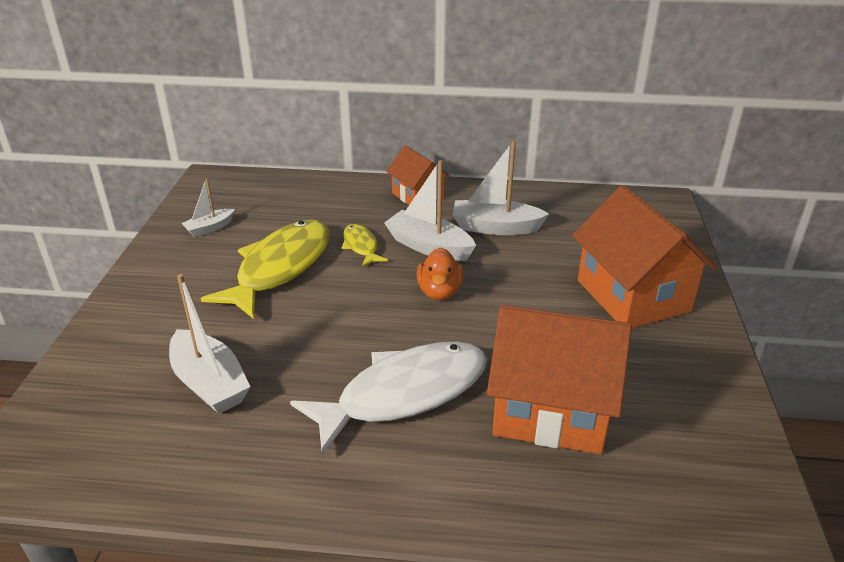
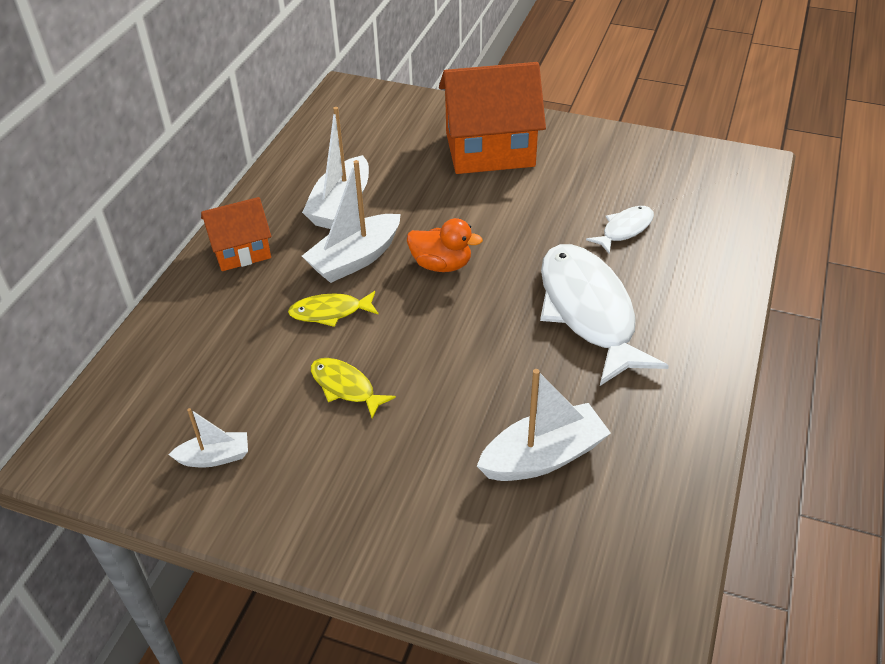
camera: 75 degrees left, 10 degrees up
white boat [181,178,235,237] -> white boat turned 75 degrees counterclockwise [168,408,248,468]
yellow fish [200,219,330,319] -> yellow fish [311,358,396,418], size x0.47
orange house [487,305,632,454] -> white fish [586,206,654,254]

